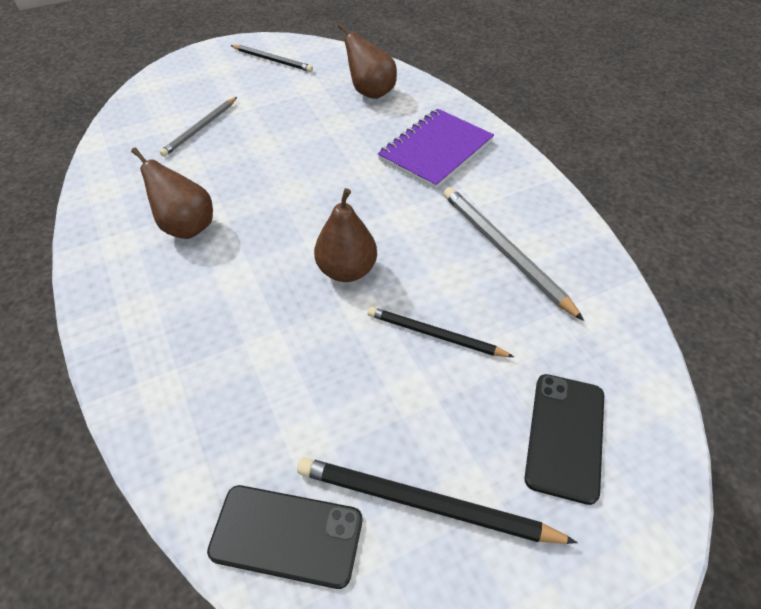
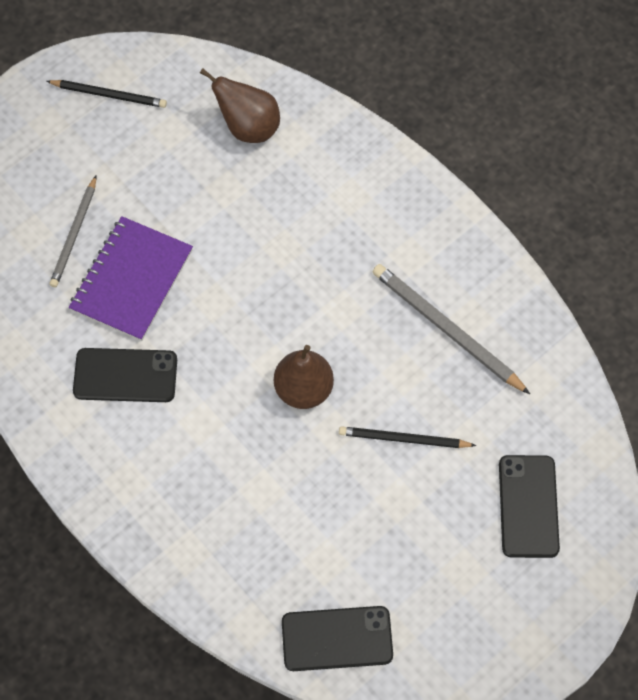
camera: 15 degrees left, 15 degrees up
brown pear [131,148,213,239] -> black phone [73,348,177,402]
black pencil [297,457,578,544] -> none
purple notebook [378,108,494,189] -> purple notebook moved to [69,216,193,341]

